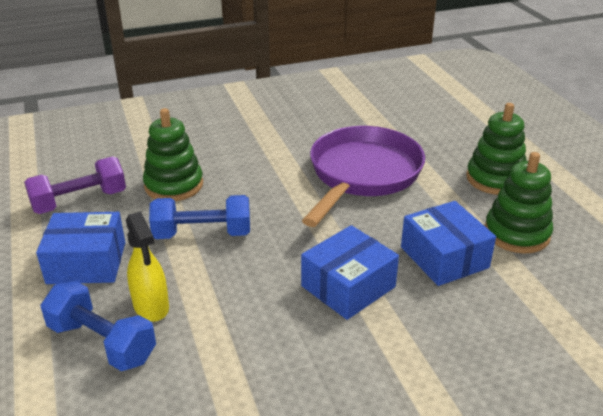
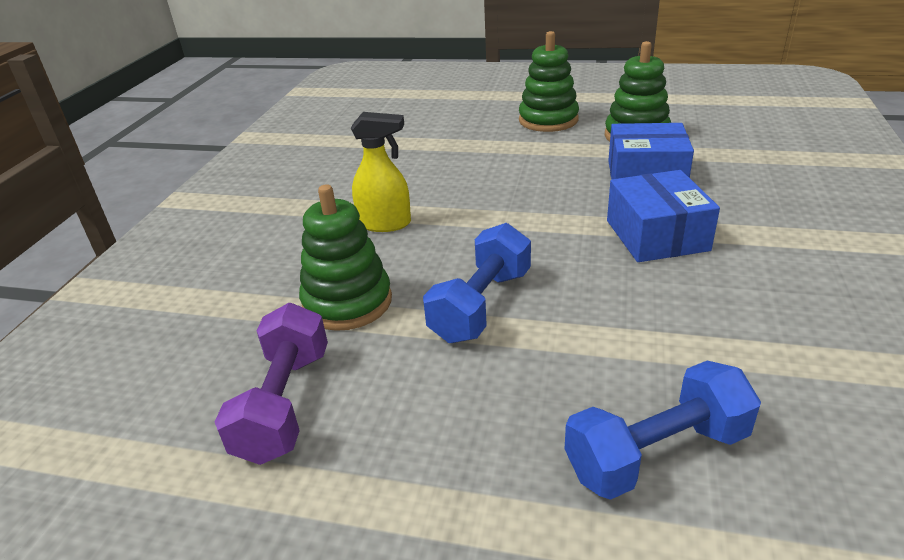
camera: 55 degrees left, 0 degrees up
blue box [36,212,125,284] -> none
yellow spray bottle [126,211,169,322] -> yellow spray bottle moved to [351,112,411,232]
purple pan [302,126,425,227] -> none

